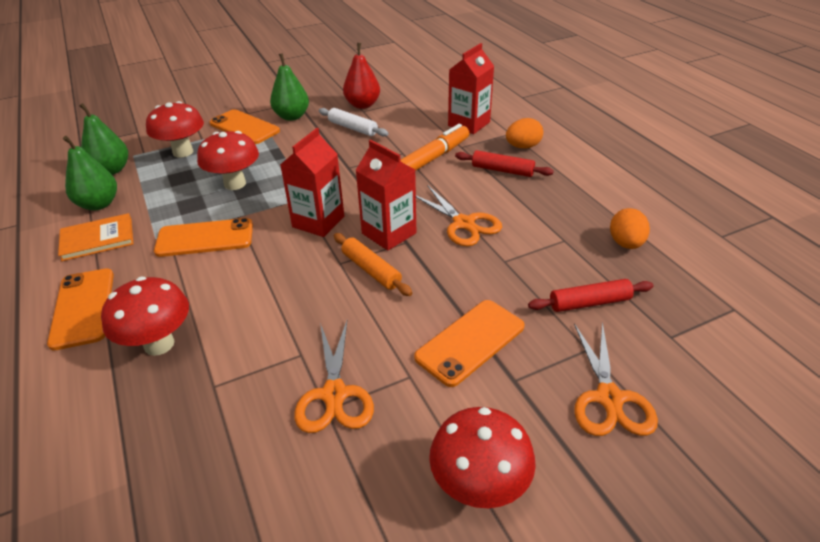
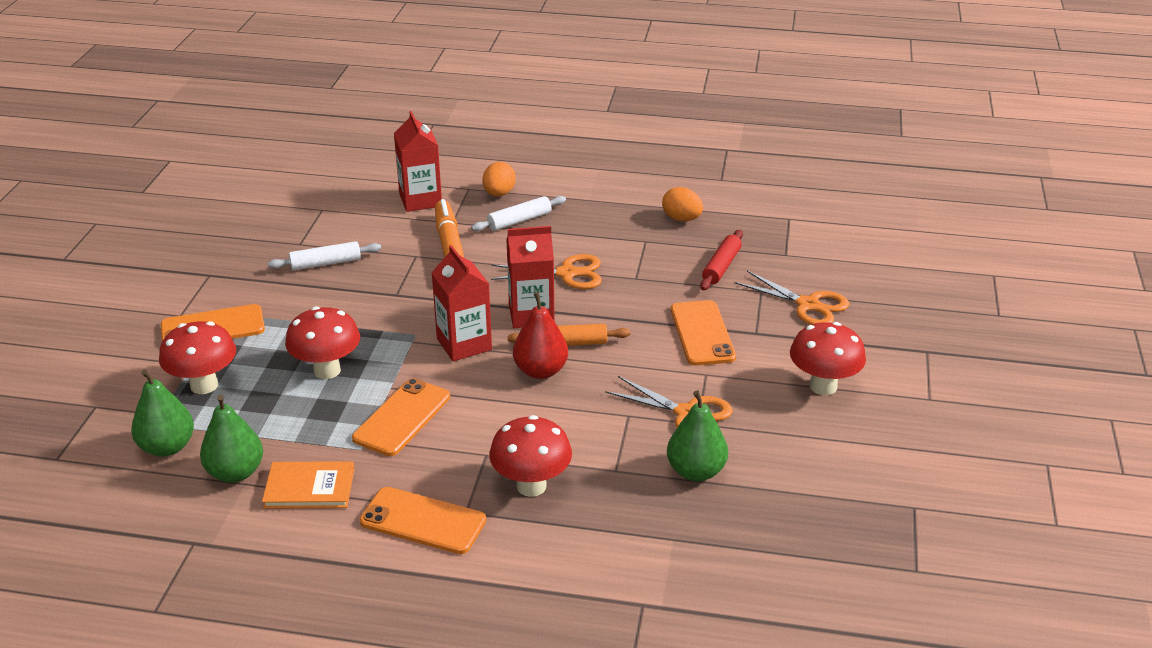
camera: 55 degrees left, 5 degrees down
orange book [58,213,133,261] -> orange book turned 75 degrees clockwise [262,461,355,509]
green pear [270,53,309,121] -> green pear moved to [667,390,728,481]
red pear [343,43,380,109] -> red pear moved to [513,292,568,379]
red rolling pin [455,150,554,177] -> white rolling pin [471,196,566,231]

